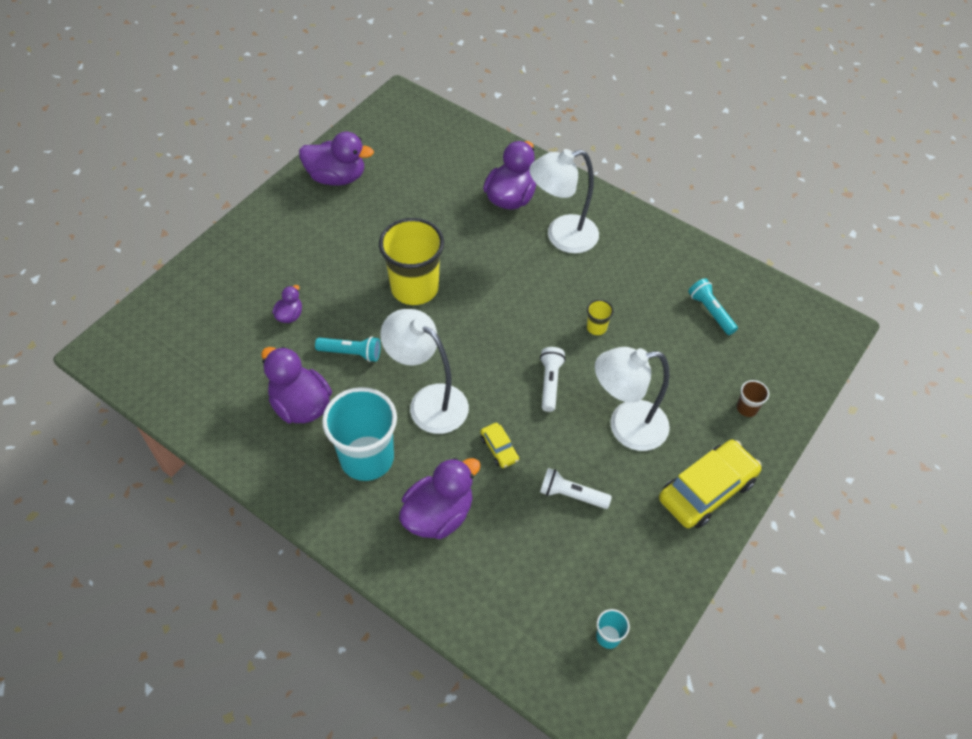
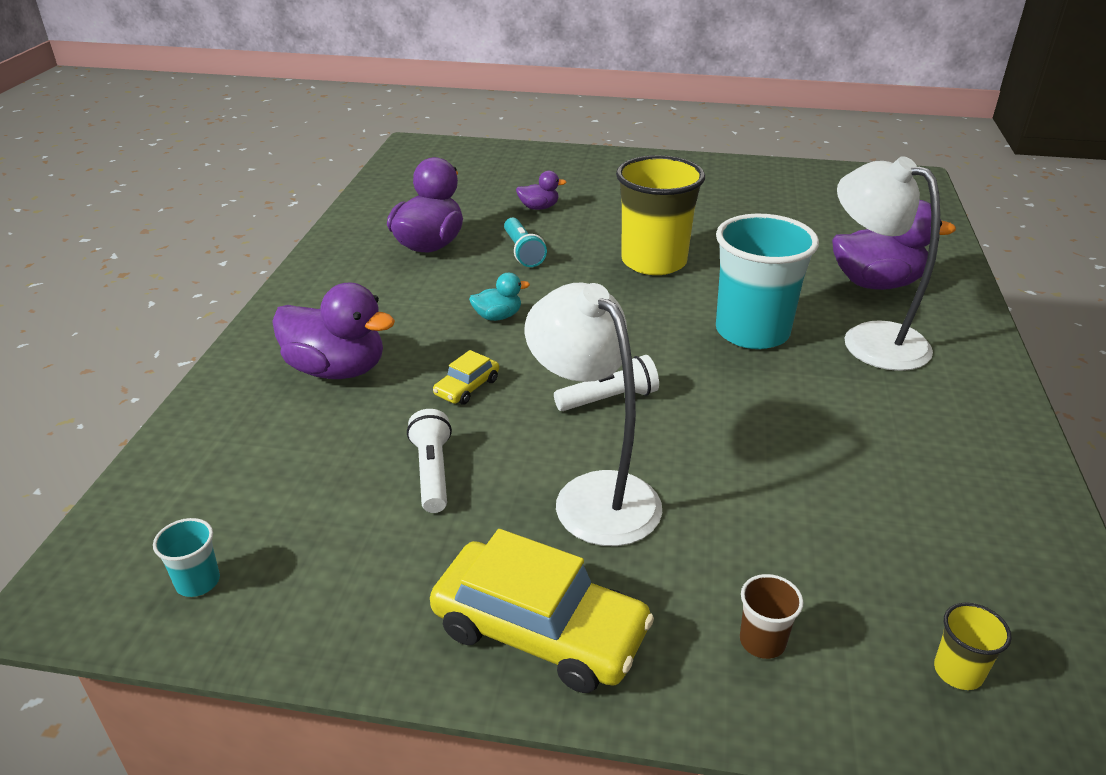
camera: 65 degrees right, 20 degrees down
purple duck [299,132,374,186] -> none
turquoise cup [322,387,397,481] -> turquoise cup moved to [716,214,819,349]
white lamp [380,309,469,434] -> turquoise duck [469,273,530,321]
yellow cup [587,299,614,335] -> yellow cup moved to [934,603,1012,690]
turquoise flashlight [688,278,738,335] -> none

